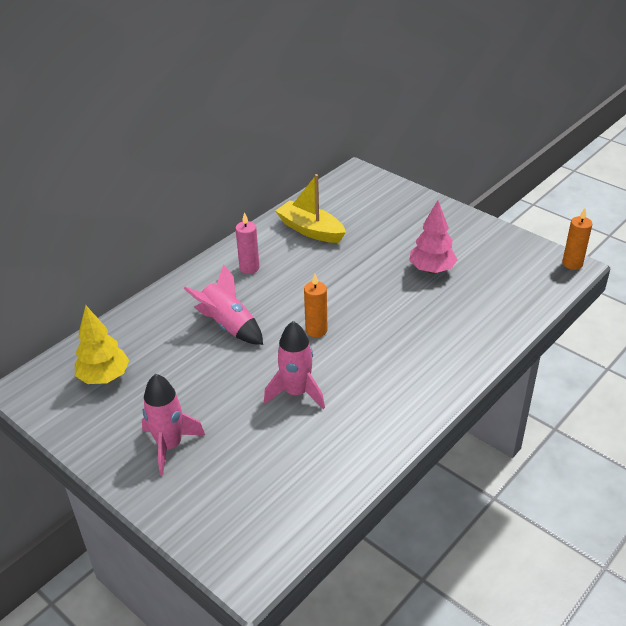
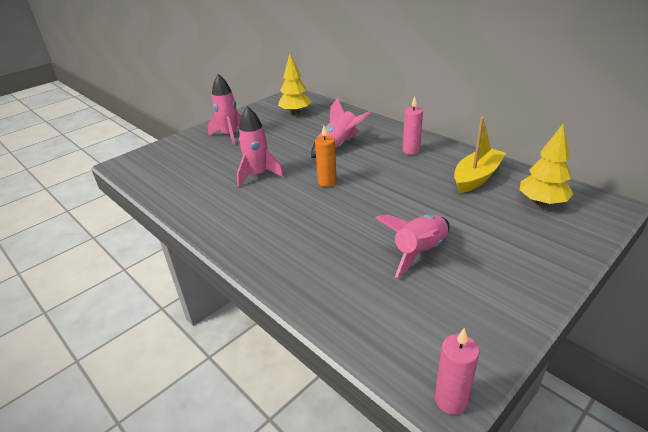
camera: 95 degrees right, 5 degrees down
pink tree [409,200,458,274] -> pink rocket [375,214,450,278]
orange candle [562,208,592,270] -> pink candle [435,328,480,415]
none -> yellow tree [520,124,574,206]

